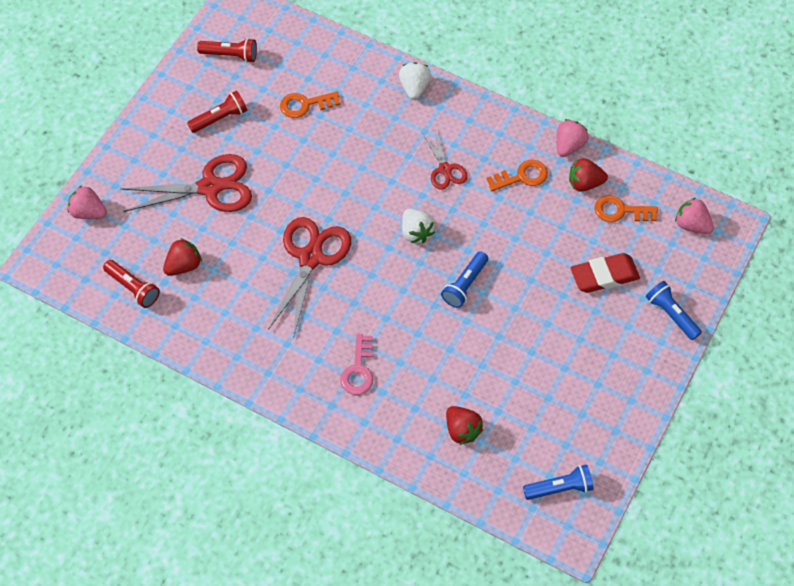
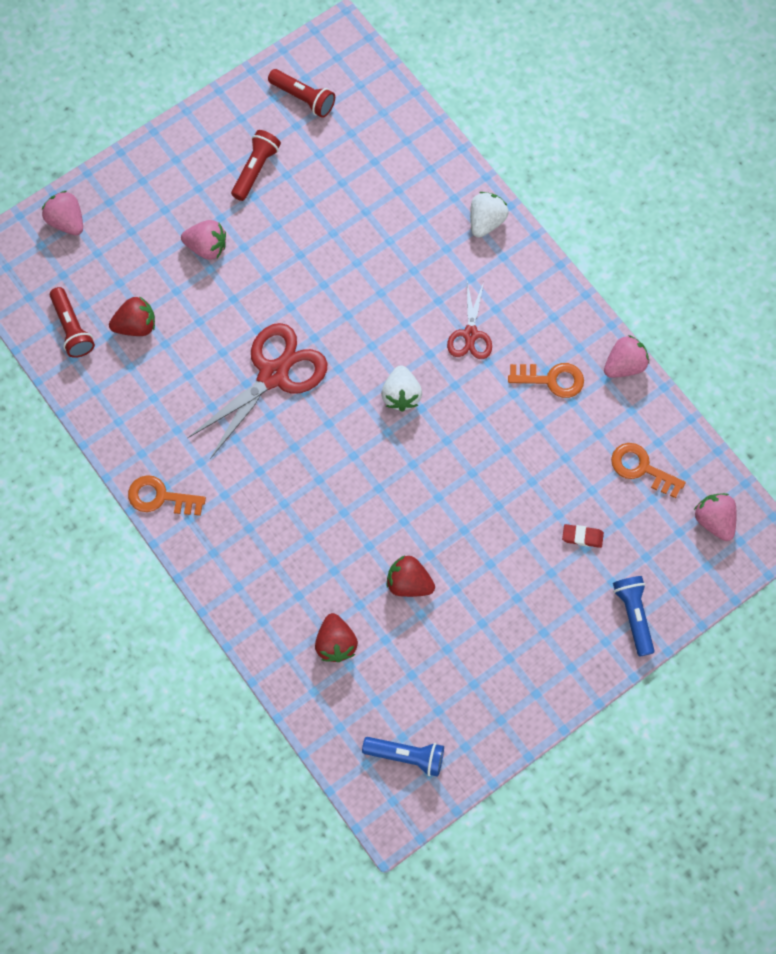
camera: 25 degrees right, 10 degrees up
red scissors [121,154,252,212] -> pink strawberry [181,220,226,260]
red flashlight [187,90,247,133] -> red flashlight turned 60 degrees counterclockwise [231,130,281,201]
orange key [280,91,340,118] -> orange key moved to [128,475,206,516]
pink key [340,334,373,395] -> none
blue flashlight [441,251,488,308] -> none
red strawberry [569,158,608,192] -> red strawberry moved to [386,555,435,597]
red eraser [571,253,640,293] -> red eraser [562,524,604,548], size x0.50

